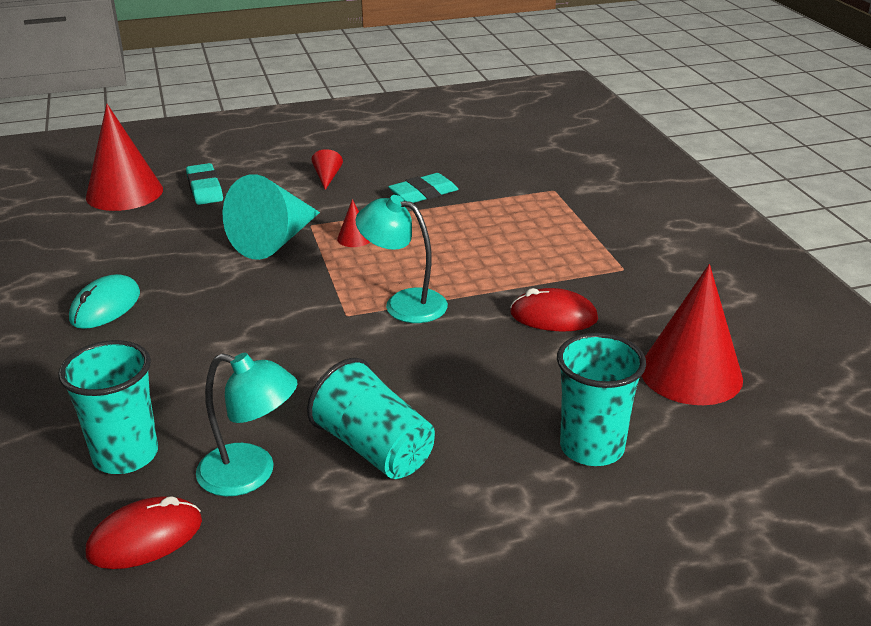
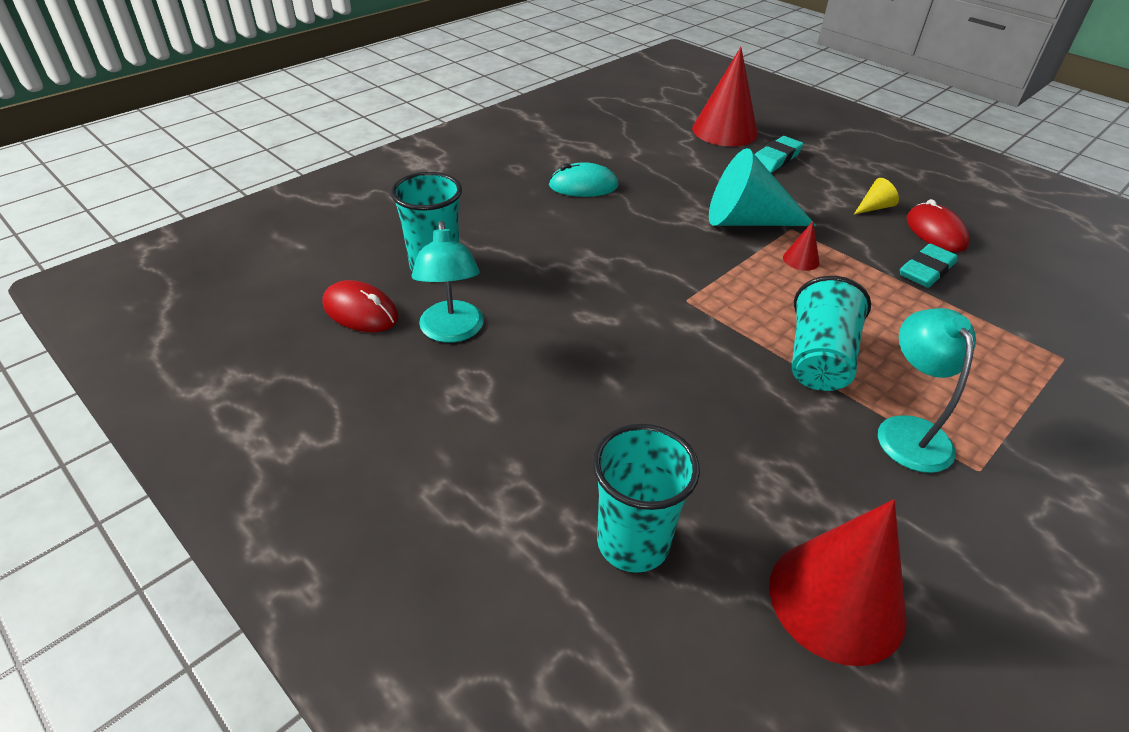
camera: 60 degrees right, 10 degrees up
turquoise cup [307,358,435,479] -> turquoise cup moved to [792,276,871,391]
red cone [311,149,343,190] -> yellow cone [854,178,899,214]
turquoise lamp [356,195,448,323] -> turquoise lamp moved to [878,308,976,473]
turquoise eraser [388,173,458,203] -> turquoise eraser turned 75 degrees counterclockwise [900,244,958,288]
red mouse [510,288,598,332] -> red mouse moved to [907,199,969,252]

